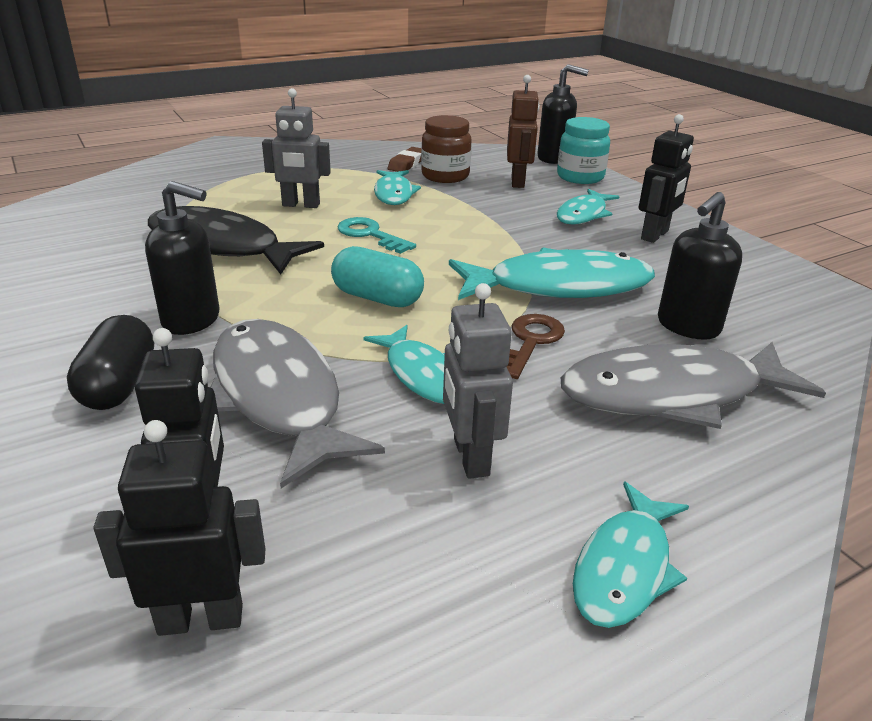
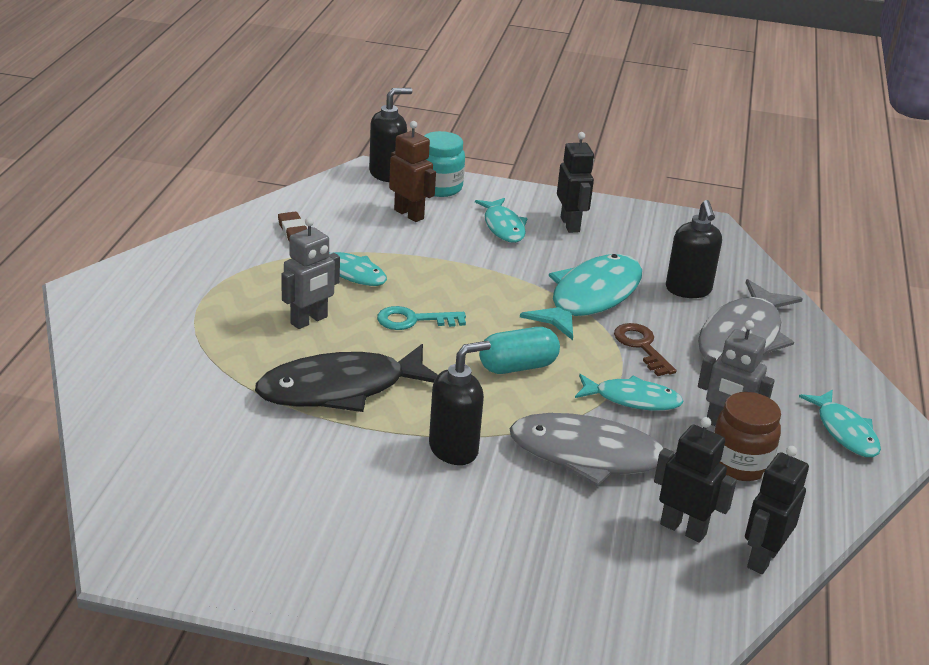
camera: 50 degrees left, 0 degrees up
black capsule [67,315,154,410] -> none
brown jar [421,115,471,183] -> brown jar moved to [714,392,781,481]

